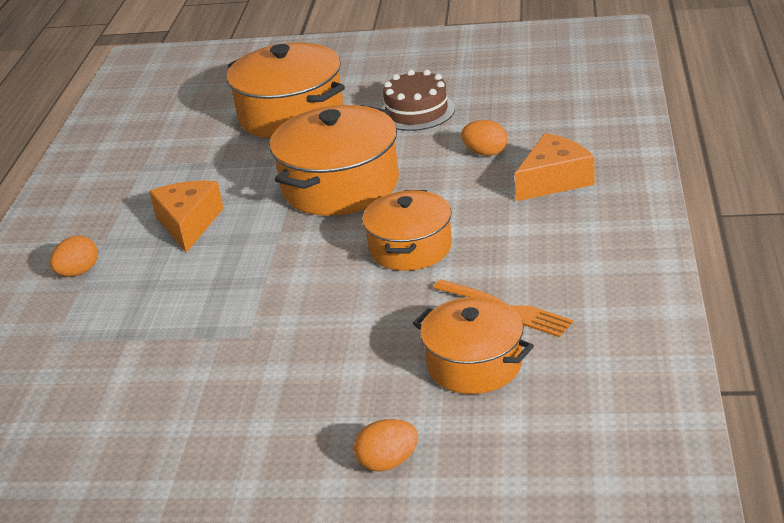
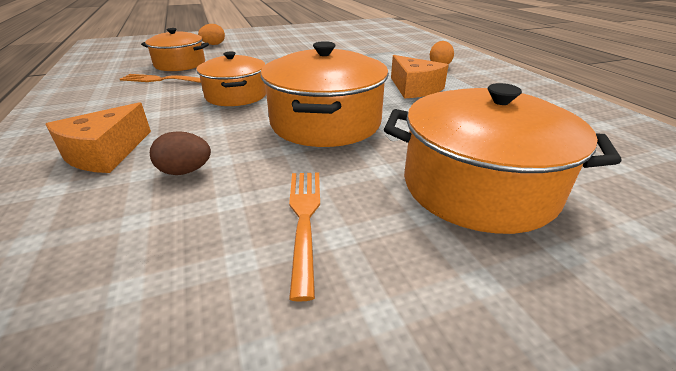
camera: 150 degrees right, 0 degrees up
brown cake [381,70,455,131] -> orange fork [289,172,320,302]
orange egg [461,120,507,156] -> brown egg [150,131,211,175]

